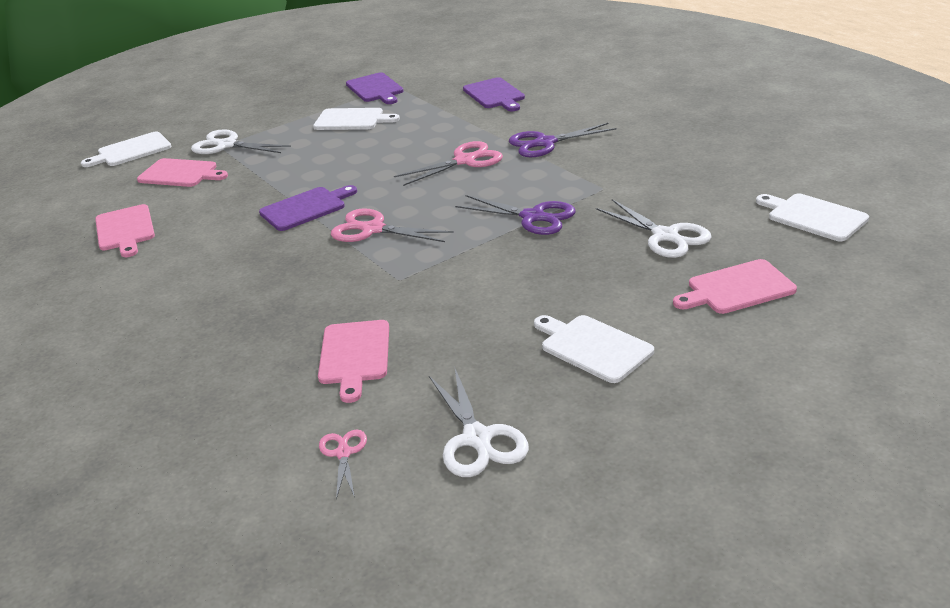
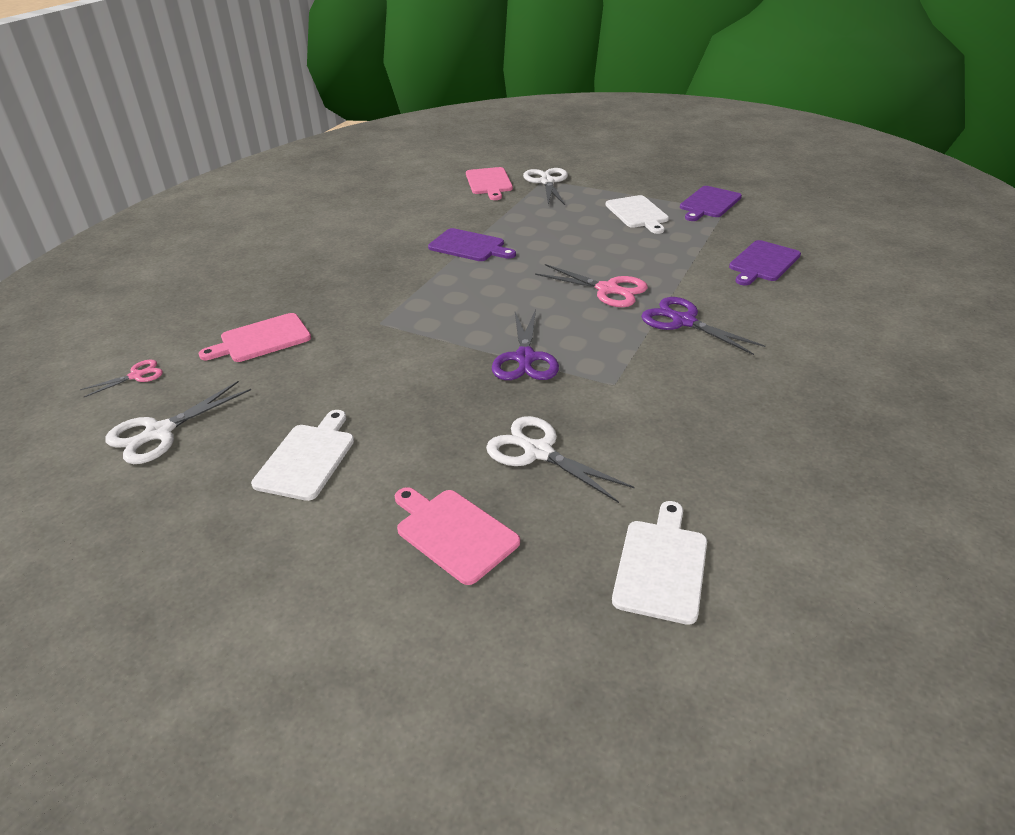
camera: 60 degrees right, 5 degrees up
white cutting board [81,131,172,167] -> none
pink cutting board [95,204,155,257] -> none
pink scissors [331,208,454,242] -> none
white scissors [596,199,711,258] -> white scissors turned 105 degrees clockwise [486,416,635,503]

